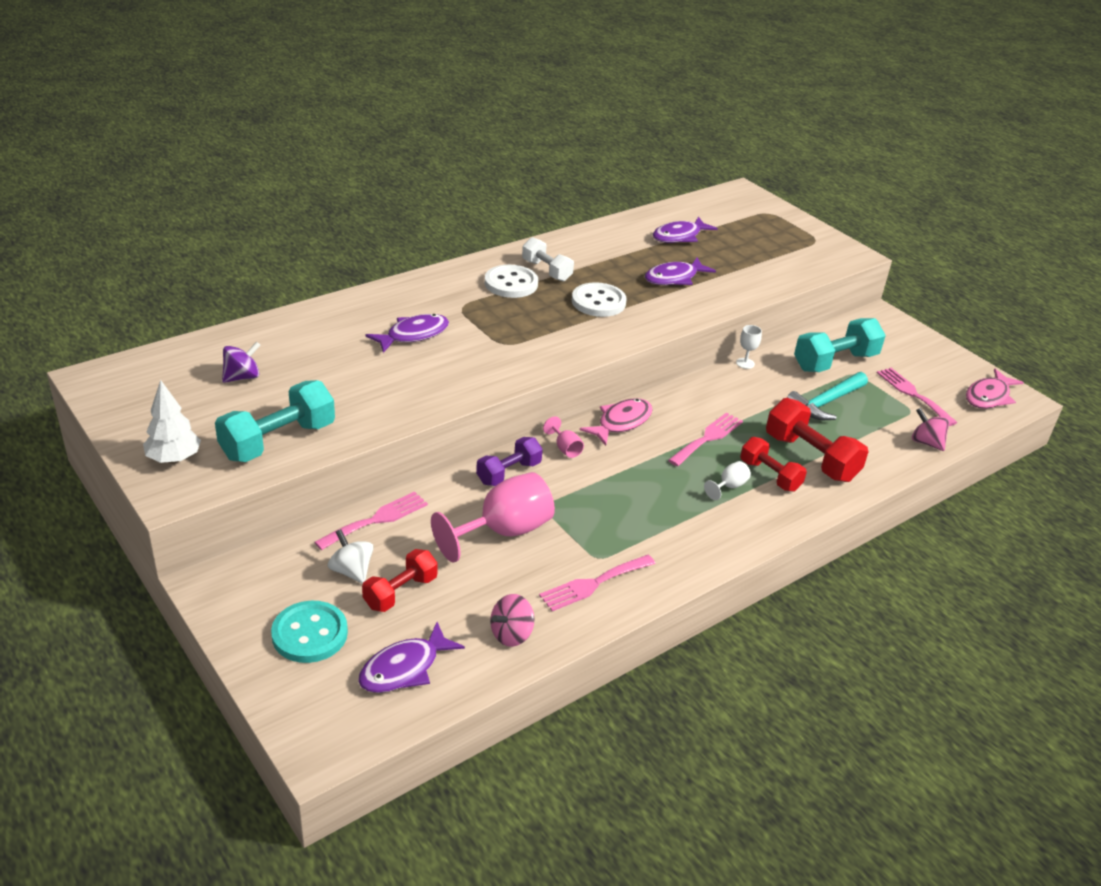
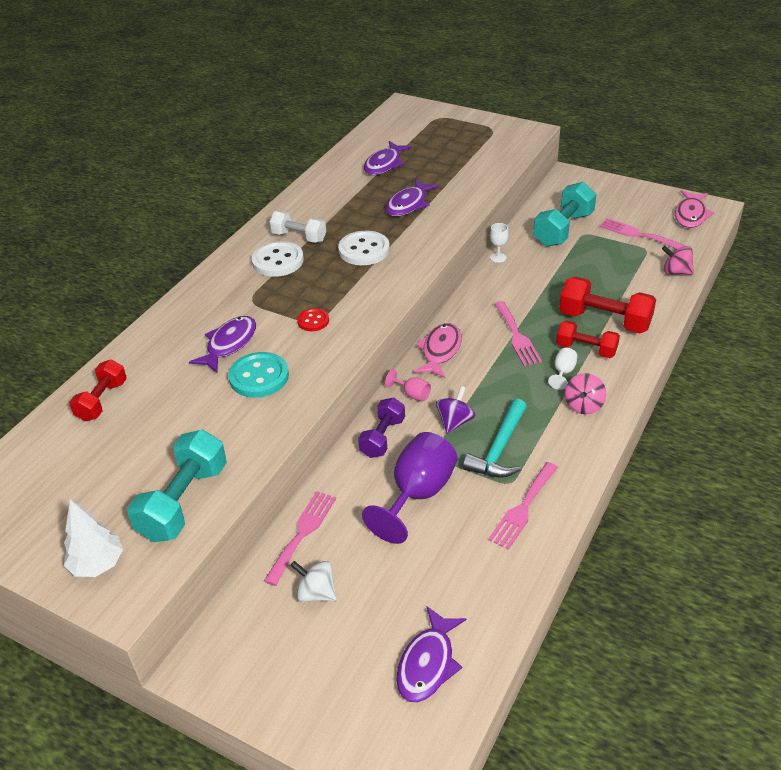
camera: 20 degrees left, 5 degrees up
purple spinning top [222,342,261,383] -> purple spinning top moved to [436,386,475,434]
turquoise button [271,601,348,663] -> turquoise button moved to [228,352,289,398]
red dumbbell [362,549,438,612] -> red dumbbell moved to [69,359,127,422]
pink goblet [431,472,555,562] -> purple goblet [362,432,457,544]
pink spinning top [490,594,534,647] -> pink spinning top moved to [565,373,606,414]
pink fork [668,412,743,466] -> pink fork turned 150 degrees clockwise [494,301,542,366]
turquoise hammer [787,372,868,420] -> turquoise hammer moved to [463,399,527,478]
none -> red button [297,308,329,331]

